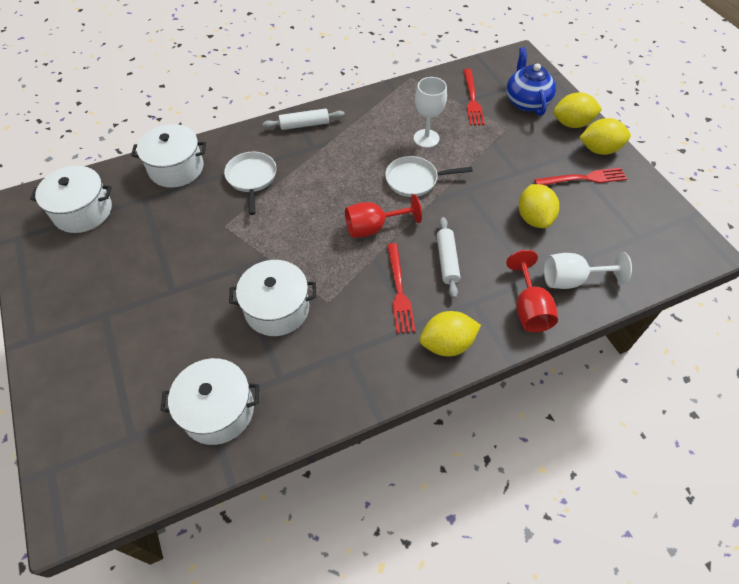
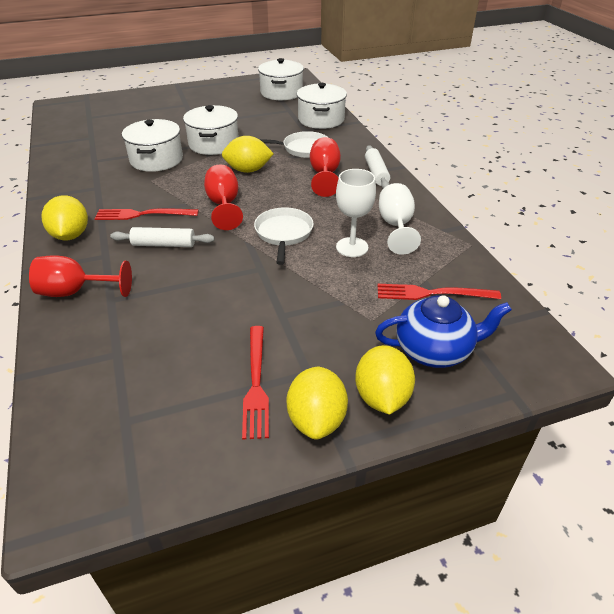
camera: 95 degrees right, 15 degrees down
white pot [160,358,259,445] -> white pot moved to [183,105,238,155]
yellow lemon [519,184,559,228] -> yellow lemon moved to [222,136,274,173]
white goblet [544,252,632,289] -> white goblet moved to [379,183,421,255]
none -> red goblet [310,137,341,197]

